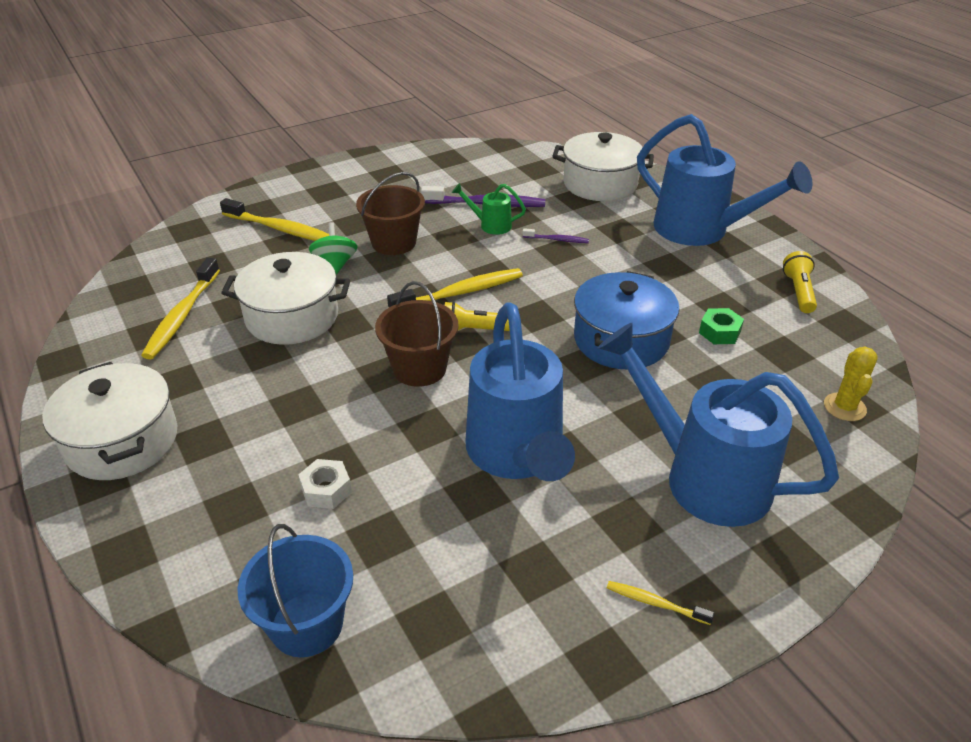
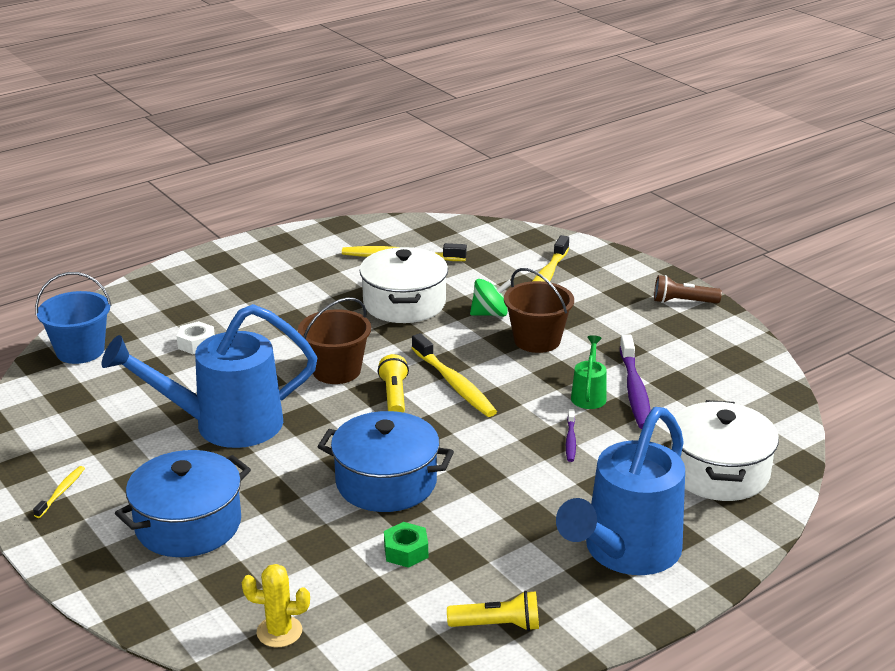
camera: 85 degrees right, 10 degrees down
white pot [42,362,177,480] -> none
blue watering can [598,323,839,527] -> blue pot [115,450,251,557]
none -> brown flashlight [654,275,722,303]

